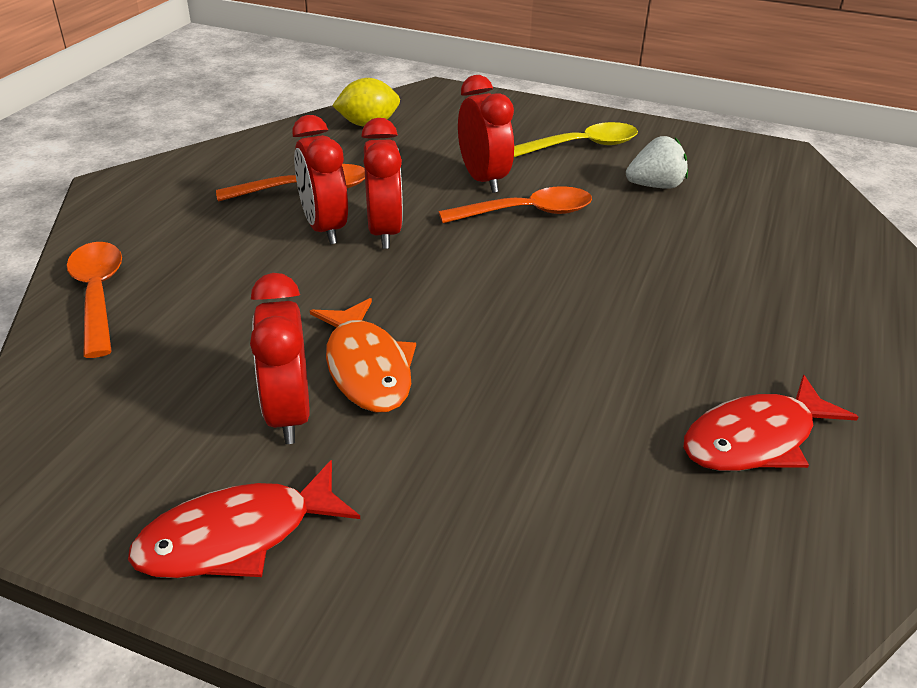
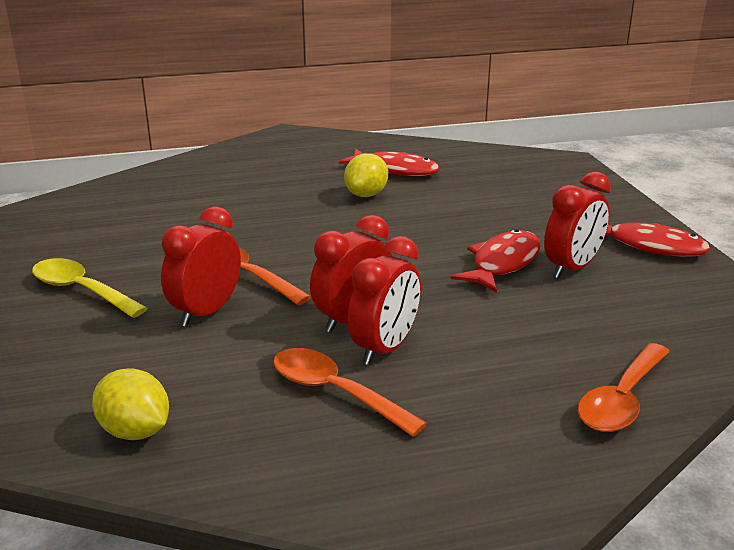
camera: 125 degrees left, 10 degrees down
orange fish [310,298,416,413] -> red fish [451,229,540,293]
white strawberry [626,136,688,189] -> none
none -> yellow lemon [344,153,388,197]

